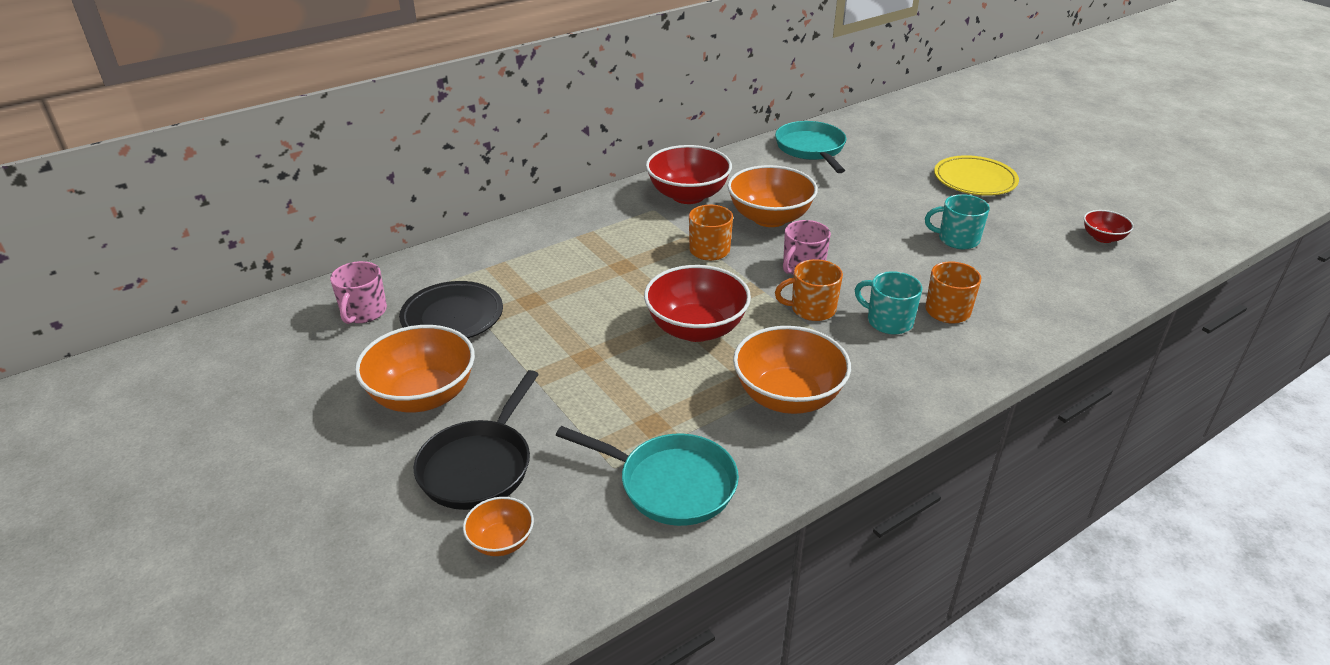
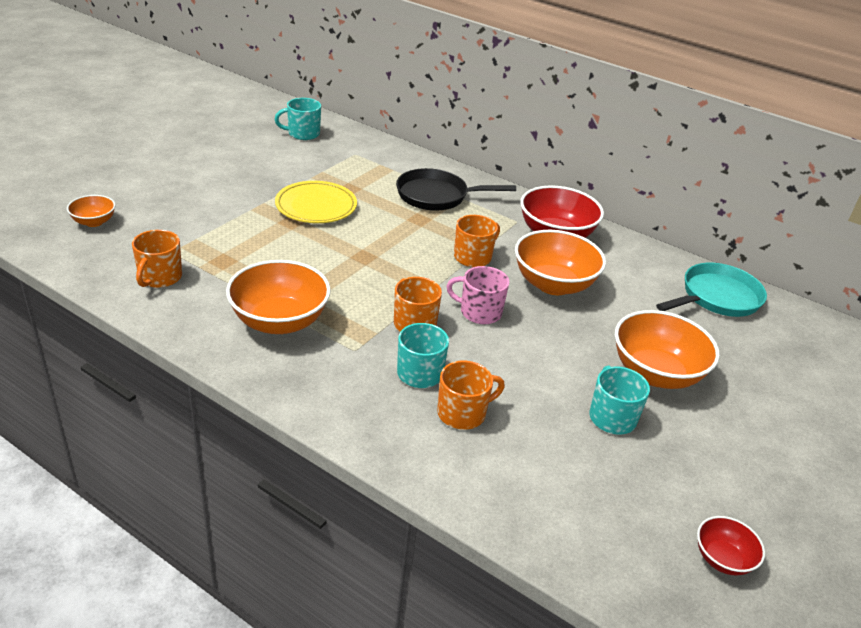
camera: 65 degrees right, 0 degrees up
pink mug [330,261,387,324] -> turquoise mug [275,98,321,140]
orange bowl [355,325,475,412] -> orange bowl moved to [615,310,720,389]
black plate [399,281,503,339] -> none
black pan [414,370,539,510] -> black pan moved to [396,168,516,211]
turquoise pan [556,426,739,526] -> orange mug [132,230,182,288]
red bowl [644,265,751,342] -> none
yellow plate [934,155,1019,196] -> yellow plate moved to [275,181,357,223]

